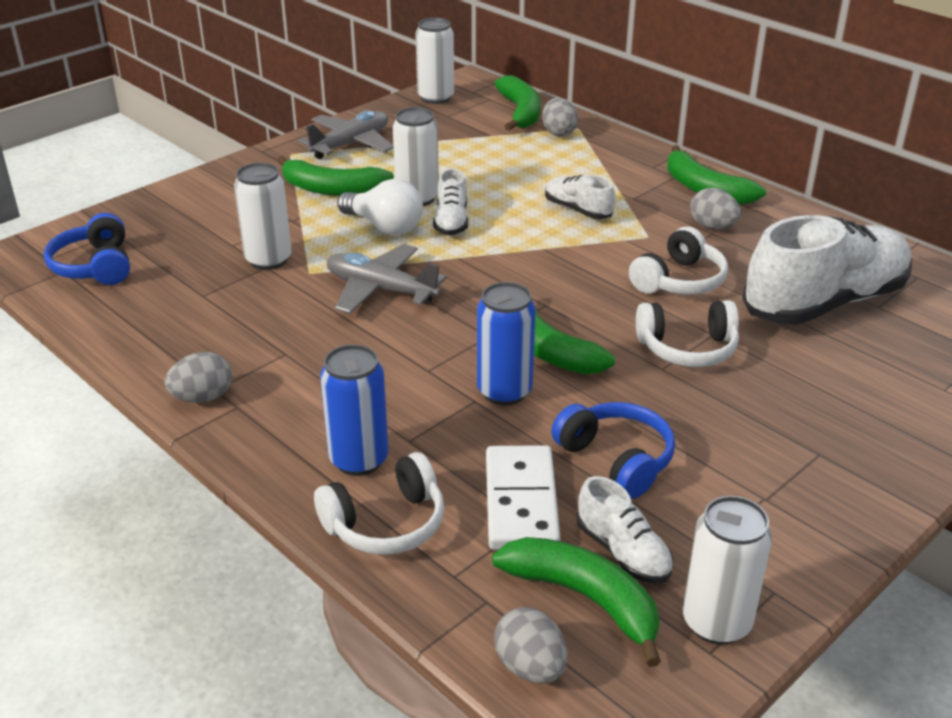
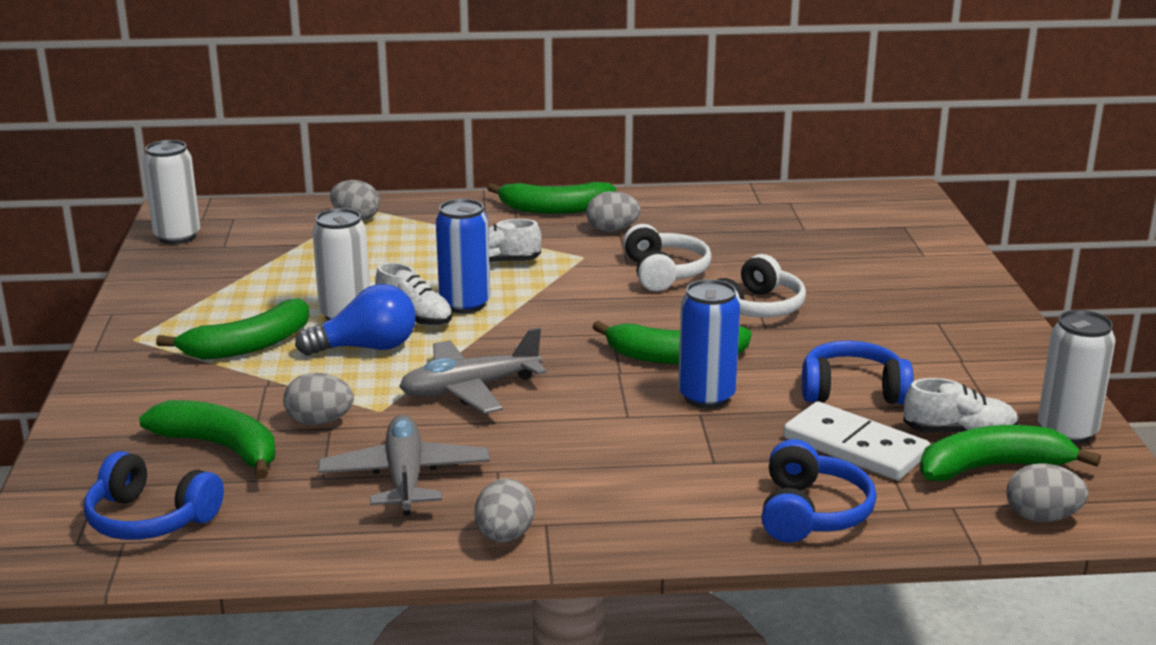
camera: 50 degrees left, 10 degrees down
white can [234,163,292,270] -> grey egg [283,373,354,425]
grey plane [298,111,394,159] -> grey plane moved to [318,415,490,516]
white headphones [314,452,444,555] -> blue headphones [762,439,876,542]
blue can [320,345,389,476] -> blue can moved to [436,199,490,314]
white light bulb [337,179,423,235] -> blue light bulb [295,284,416,356]
green banana [494,75,541,131] -> green banana moved to [139,400,275,479]
white shoe [742,215,912,325] -> none

